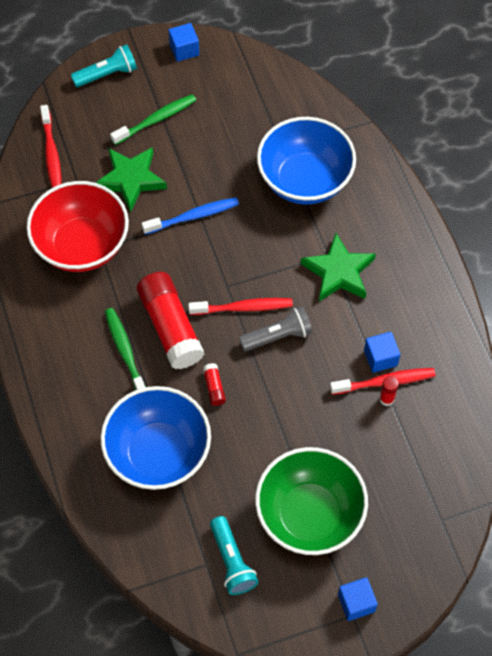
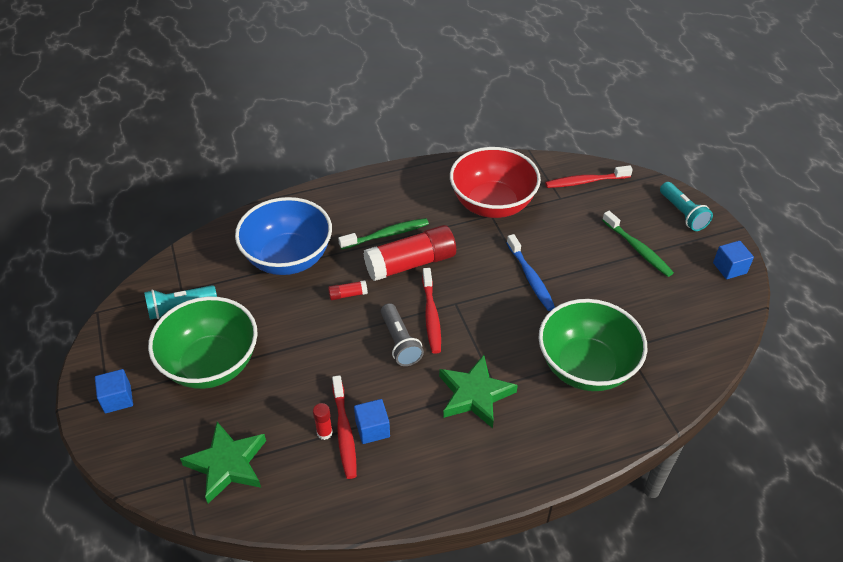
camera: 90 degrees right, 15 degrees down
green star [96,147,167,212] -> green star moved to [180,422,266,504]
blue bowl [257,117,356,205] -> green bowl [538,299,647,391]

